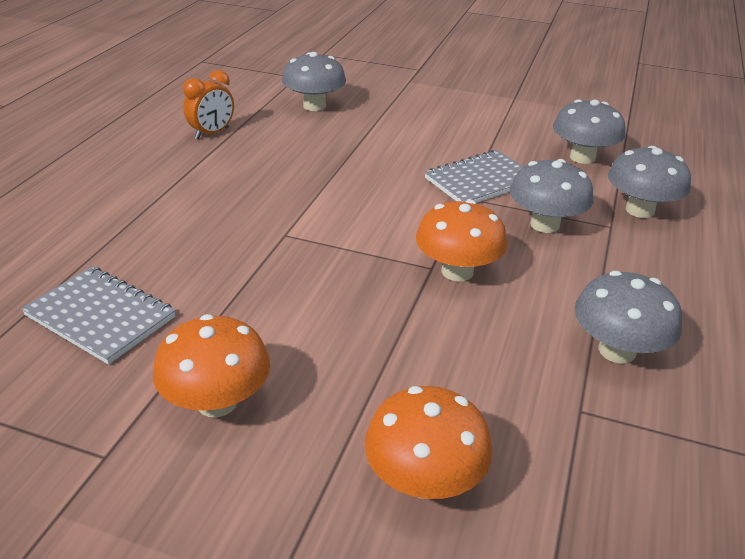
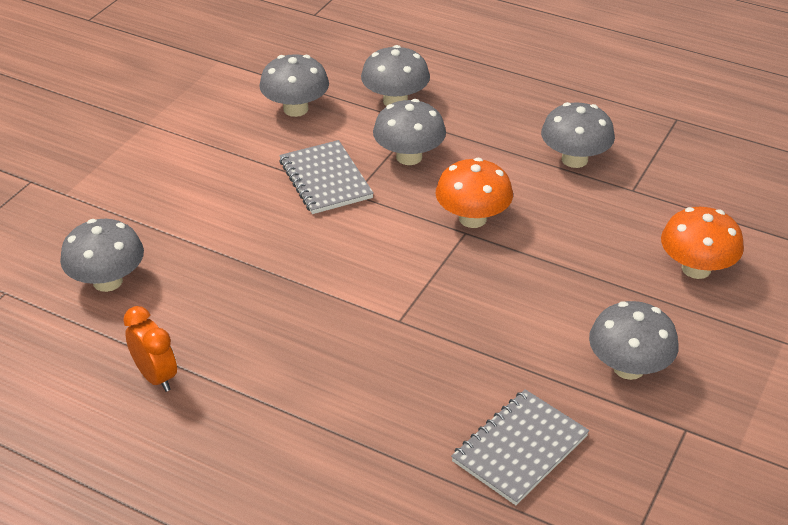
camera: 80 degrees left, 5 degrees up
orange mushroom [153,314,270,417] -> grey mushroom [589,301,679,380]

